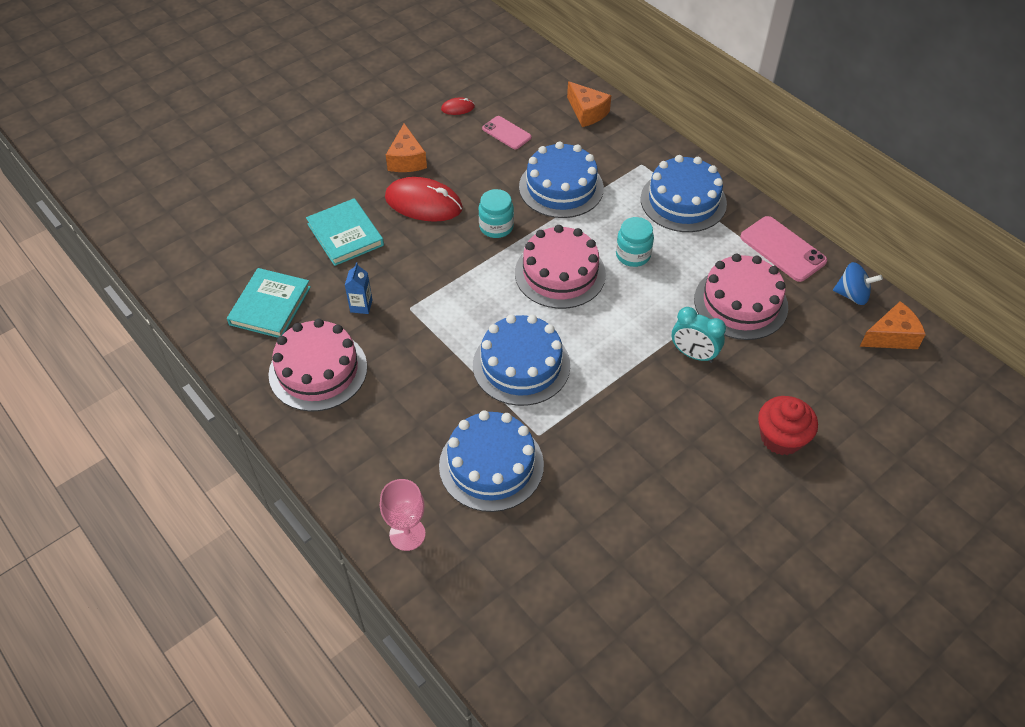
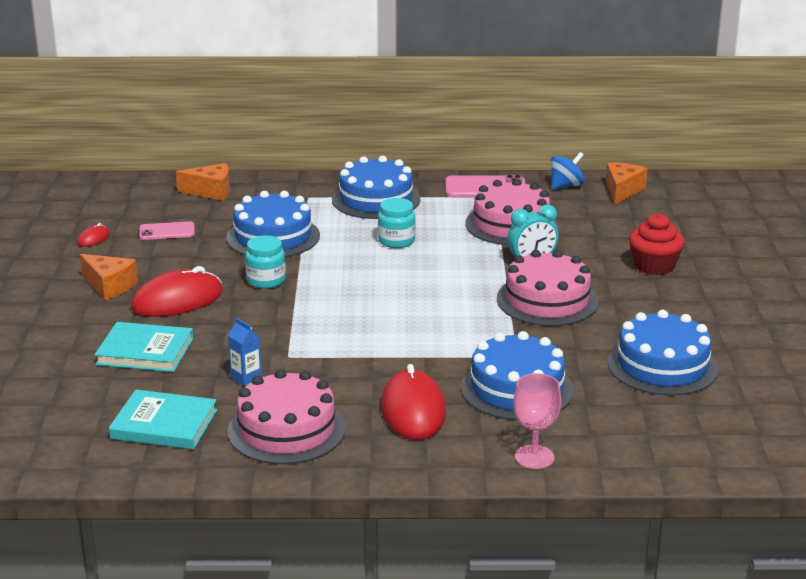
camera: 50 degrees left, 25 degrees down
turquoise book [227,268,311,338] -> turquoise book turned 45 degrees counterclockwise [109,390,217,449]
blue cake [473,315,570,406] -> blue cake moved to [608,310,719,396]
pink cake [515,225,606,309] -> pink cake moved to [497,250,598,326]
none -> red mouse [381,364,446,440]

